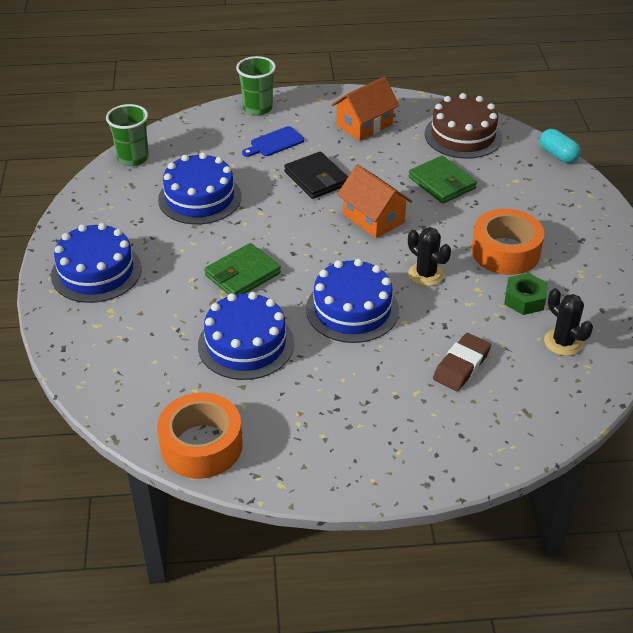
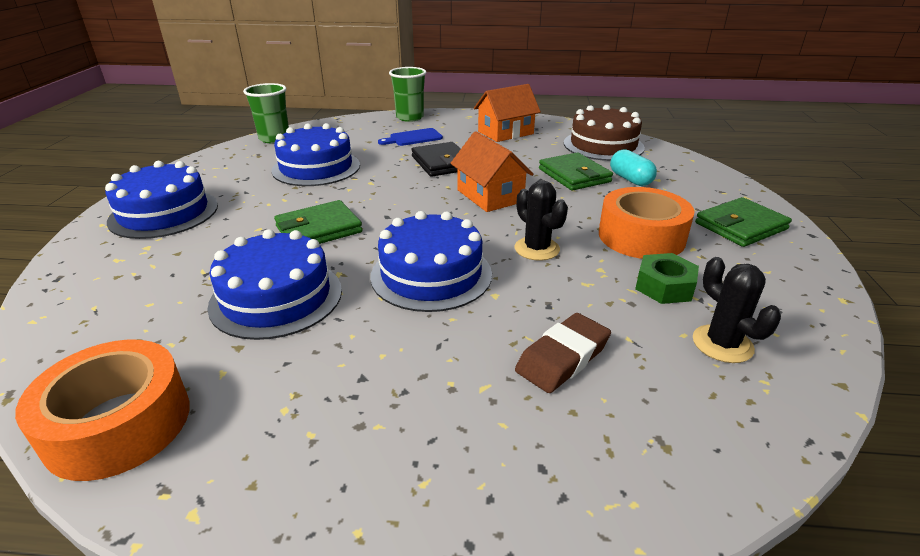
camera: 10 degrees right, 10 degrees down
turquoise capsule [540,129,581,163] -> turquoise capsule moved to [610,150,657,186]
none -> green wallet [695,197,792,247]

